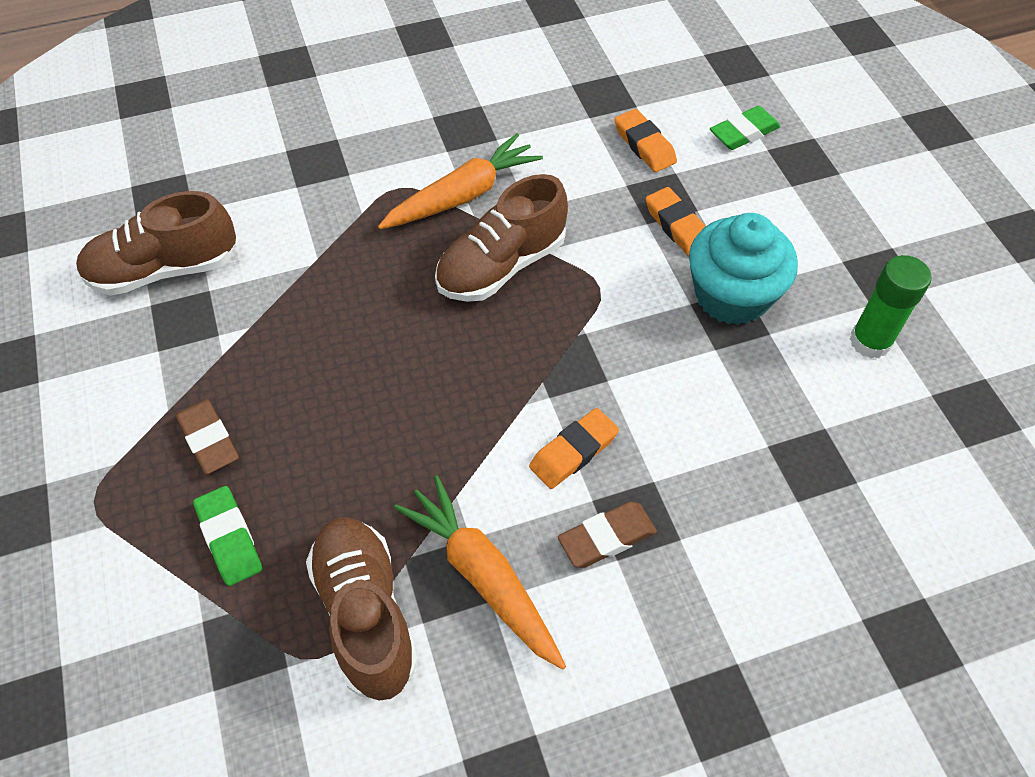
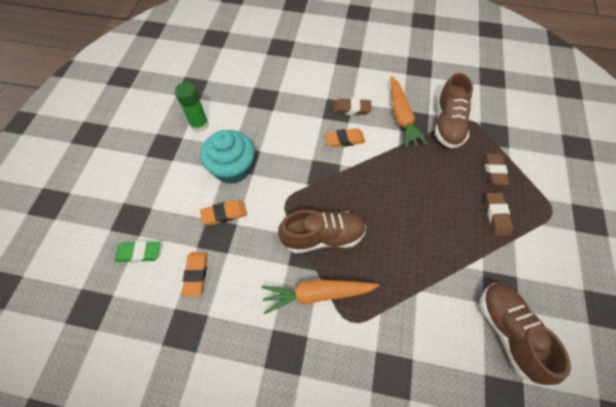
camera: 150 degrees left, 5 degrees up
brown shoe [76,191,236,295] -> brown shoe turned 120 degrees counterclockwise [480,283,571,385]
green eraser [193,486,262,586] -> brown eraser [483,153,510,185]
orange eraser [646,187,706,256] -> orange eraser turned 75 degrees clockwise [200,200,247,225]

